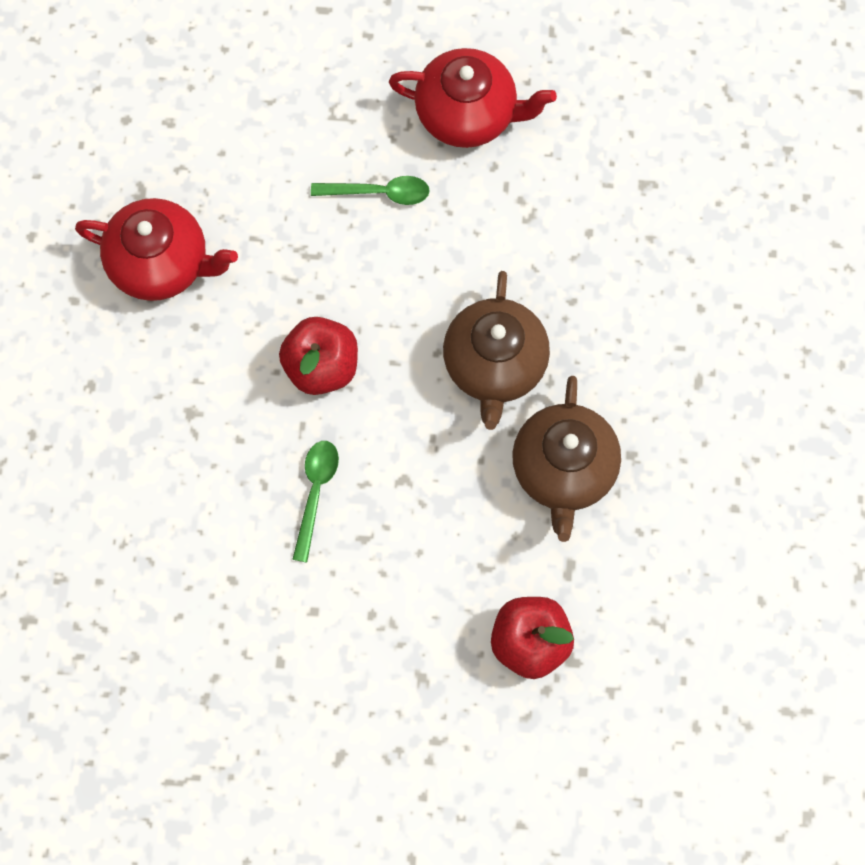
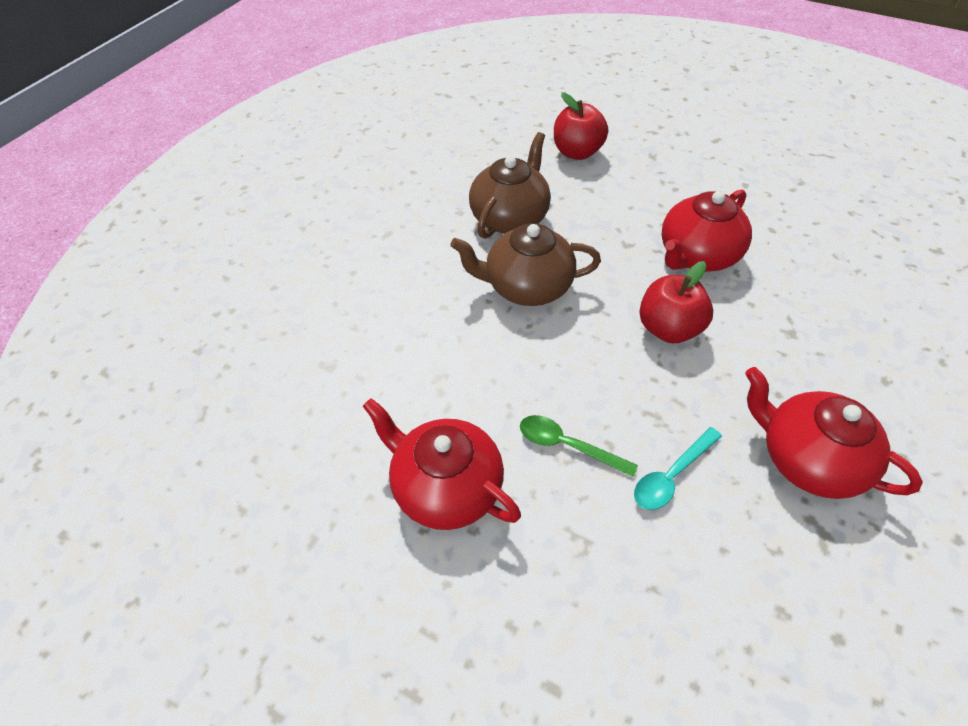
camera: 155 degrees left, 20 degrees down
green spoon [292,441,339,562] -> red teapot [661,189,752,271]
brown teapot [443,271,550,430] -> brown teapot turned 120 degrees counterclockwise [450,223,601,306]
none -> turquoise spoon [634,427,722,510]

